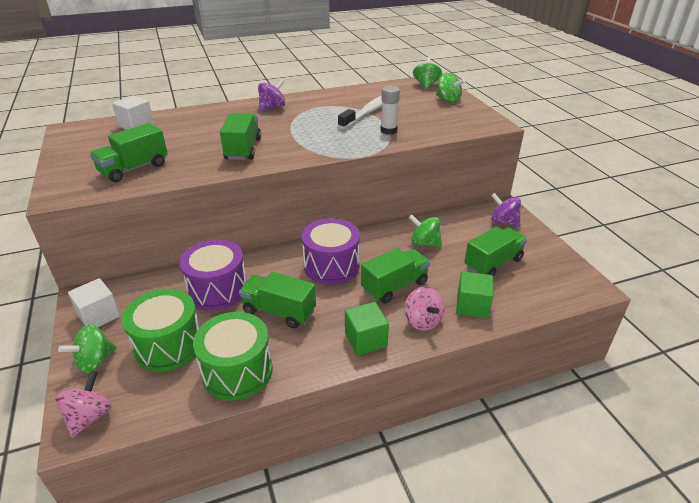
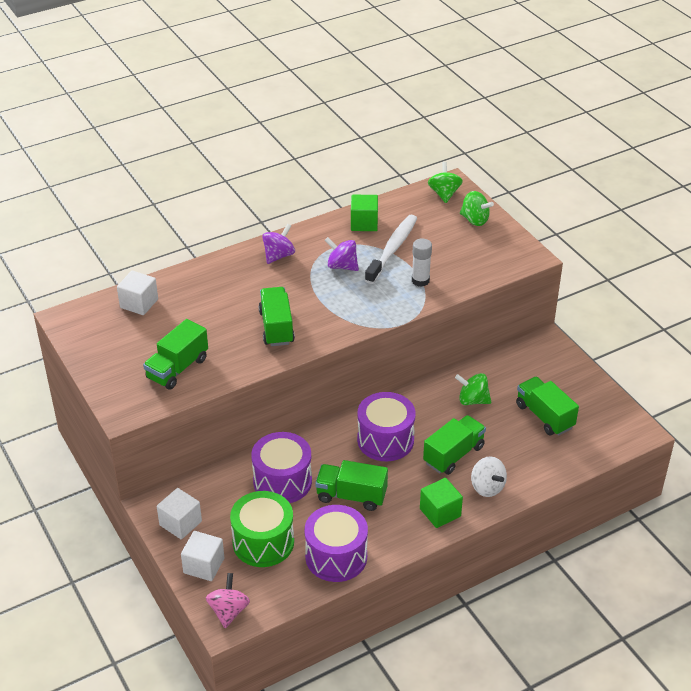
camera: 10 degrees left, 5 degrees up
green spinning top [58,324,117,373] -> white cube [181,531,224,581]
green drum [193,312,273,400] -> purple drum [305,505,368,582]
pink spinning top [404,287,445,331] -> white spinning top [471,456,507,497]
green cube [456,271,494,318] -> green cube moved to [351,195,378,231]
green truck [464,226,527,276] -> green truck turned 75 degrees counterclockwise [516,377,579,436]
purple spinning top [491,193,521,227] -> purple spinning top moved to [325,237,359,271]

